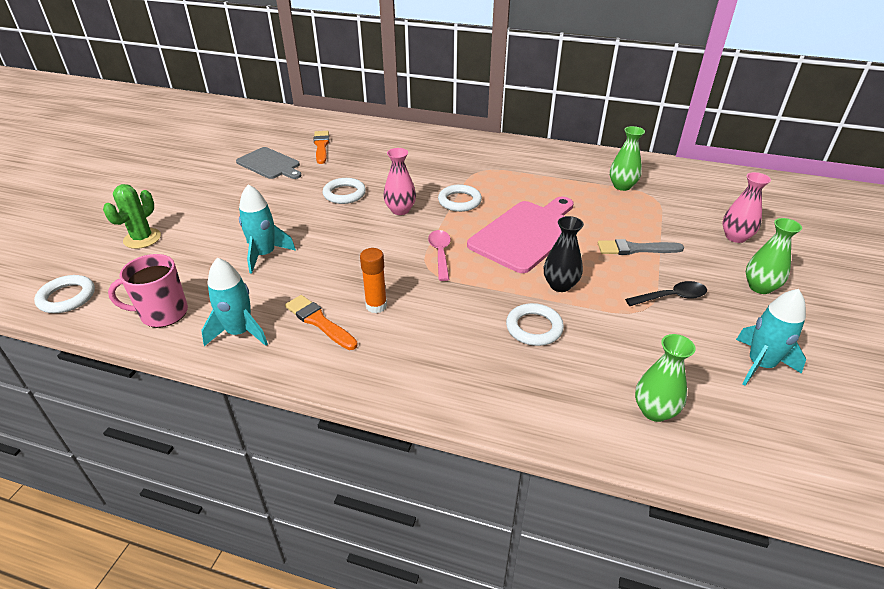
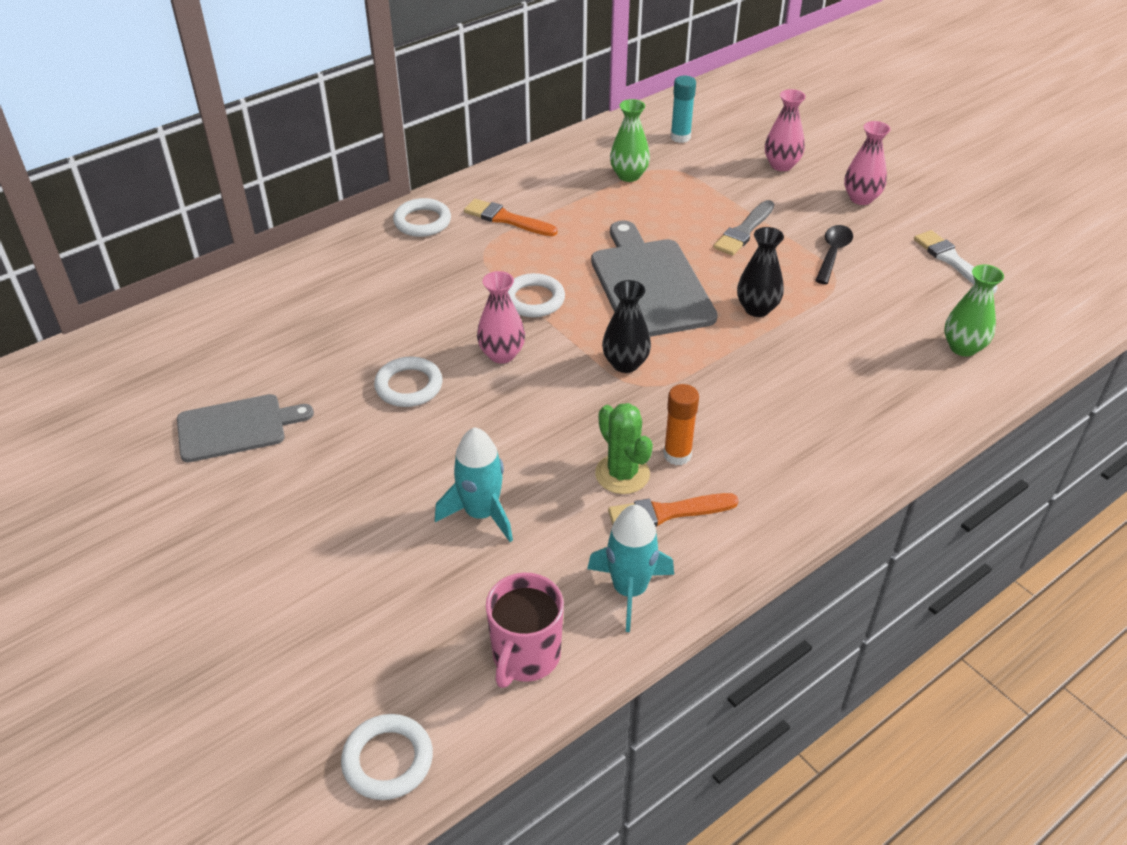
camera: 55 degrees left, 5 degrees up
green cactus [103,184,161,249] -> green cactus moved to [595,403,653,494]
orange brush [314,131,329,164] -> orange brush moved to [464,199,558,236]
pink spoon [428,230,451,281] -> black vase [602,280,651,373]
pink cutting board [467,197,574,273] -> grey cutting board [591,220,718,337]
white ring [506,303,564,346] -> white ring moved to [393,198,451,237]
turquoise rocket [736,289,806,386] -> white brush [914,230,998,293]
green vase [746,218,802,294] -> pink vase [844,121,891,205]
none -> turquoise glue stick [671,76,696,143]

